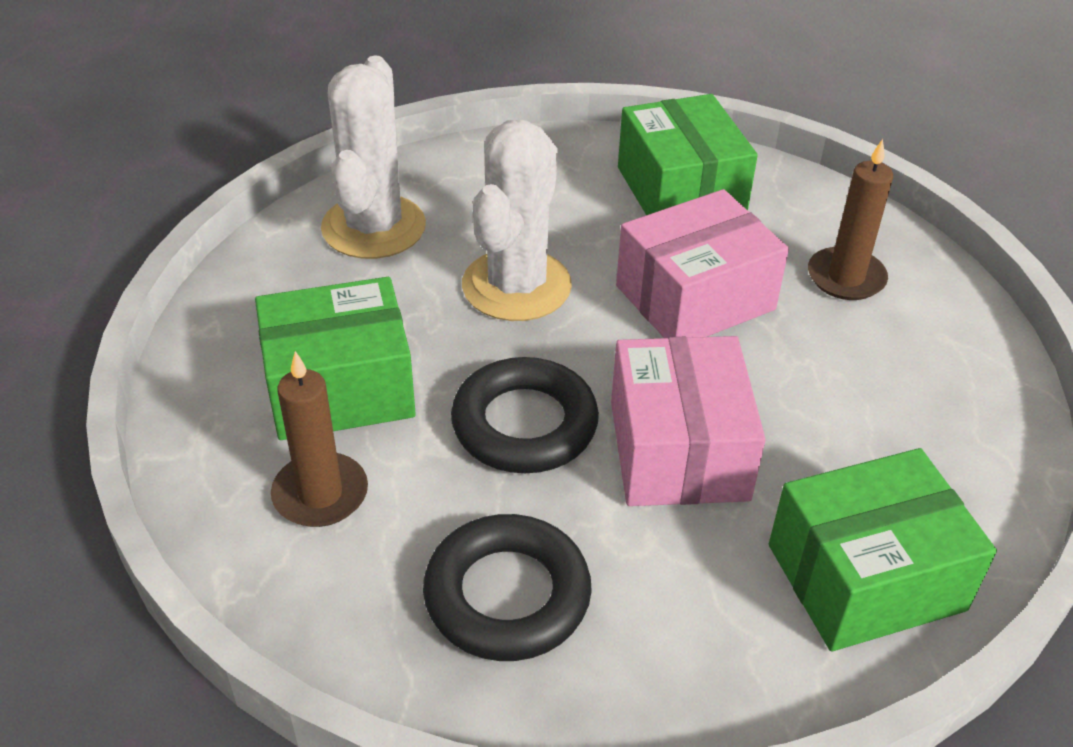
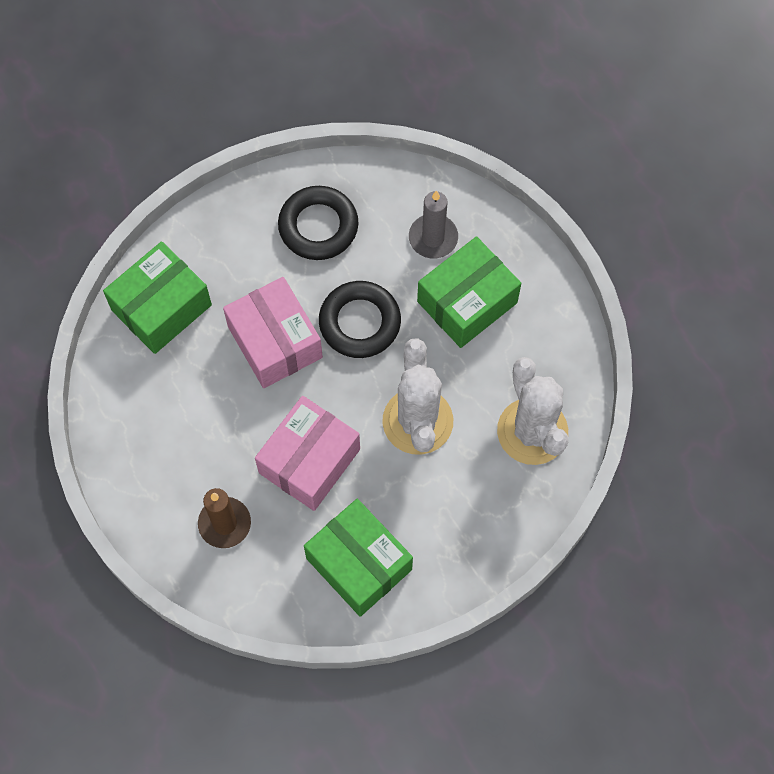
camera: 155 degrees right, 25 degrees up
brown candle [271,351,368,527] -> grey candle [409,190,458,258]

